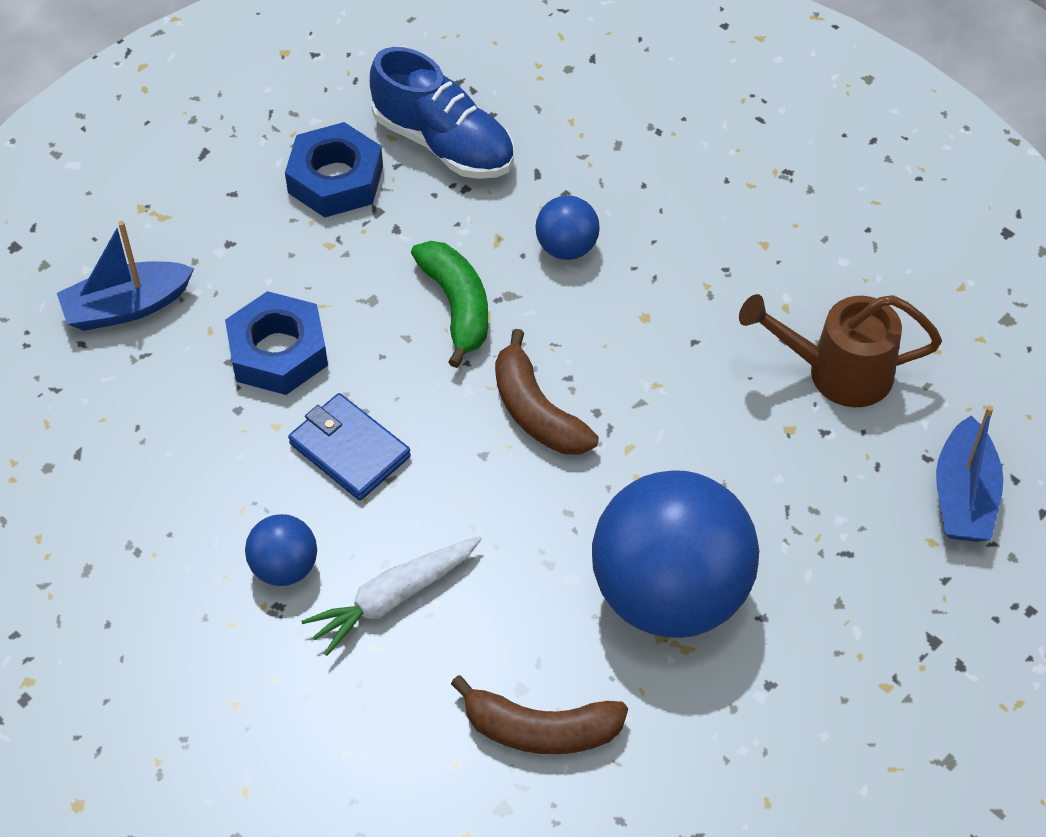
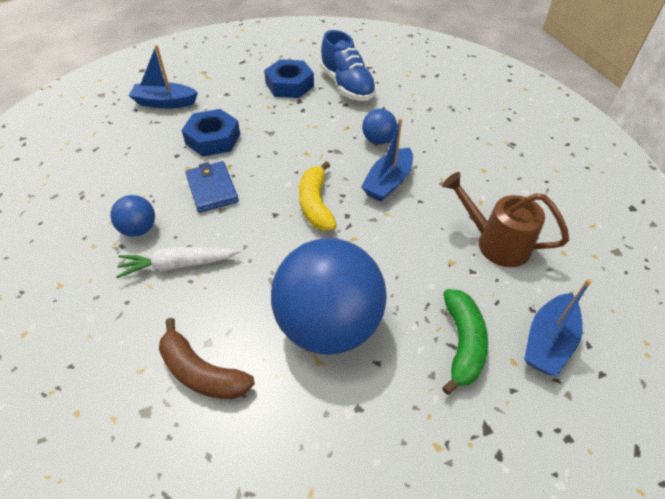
camera: 25 degrees right, 5 degrees down
green banana [411,241,488,368] -> green banana moved to [442,289,488,395]
brown banana [495,329,599,455] -> yellow banana [299,161,337,231]
none -> blue boat [361,118,413,202]

